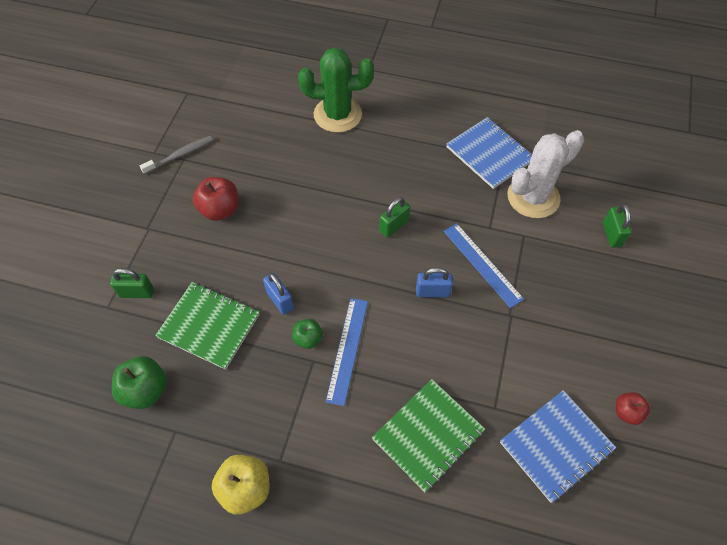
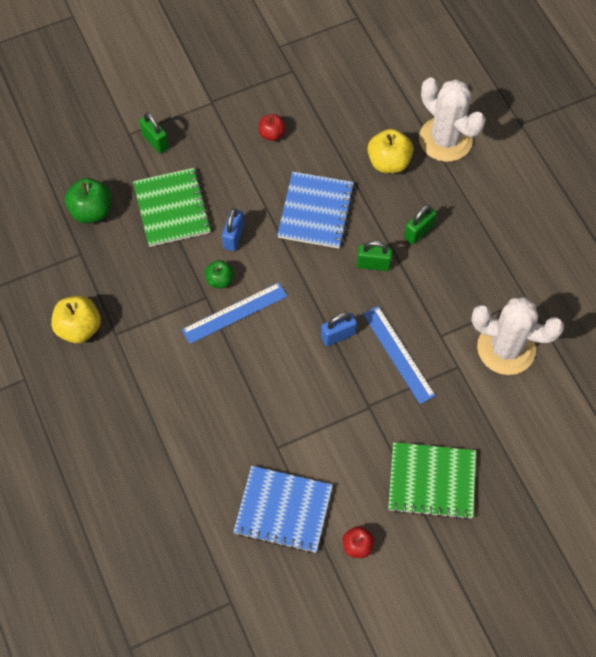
camera: 50 degrees right, 5 degrees up
grey toothbrush [140,136,213,175] -> none
red apple [193,177,239,221] -> red apple [259,114,286,141], size x0.61
green cactus [298,48,374,133] -> white cactus [419,77,486,162]
green notebook [372,379,485,492] -> green notebook moved to [388,442,476,520]
blue padlock [416,267,453,297] -> blue padlock turned 75 degrees counterclockwise [321,313,357,346]
blue ruler [444,223,524,308] -> blue ruler turned 45 degrees counterclockwise [363,306,436,404]
blue notebook [446,117,532,189] -> blue notebook moved to [277,172,354,248]
green padlock [603,204,632,248] -> green padlock moved to [404,205,437,245]
none -> yellow apple [368,129,413,173]

